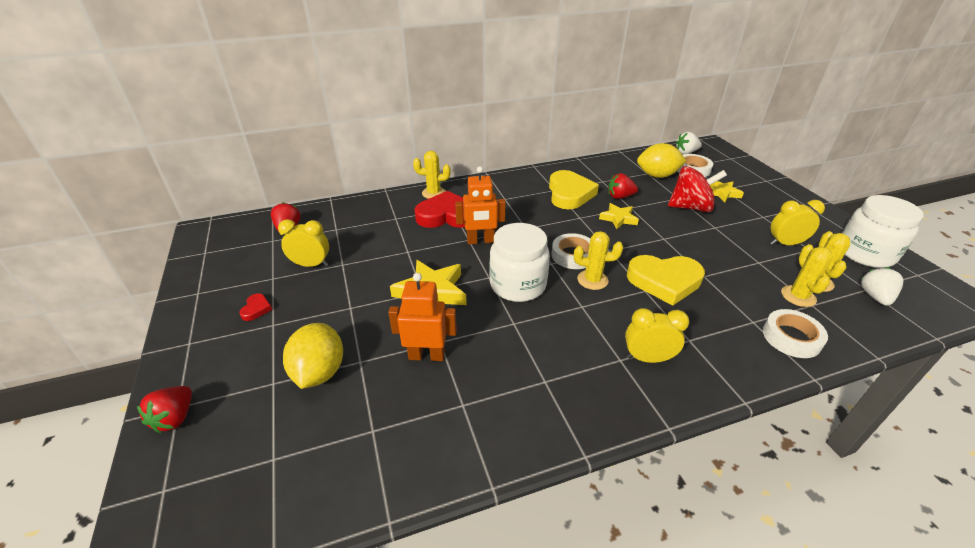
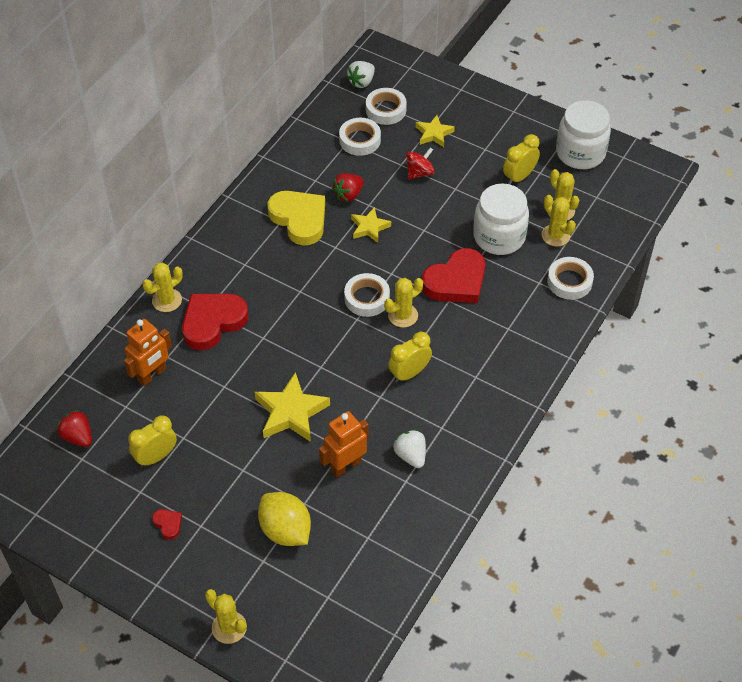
camera: 40 degrees left, 15 degrees up
red strawberry [137,386,192,433] -> yellow cactus [205,589,247,644]
orange robot [455,166,506,244] -> orange robot moved to [124,319,172,386]
white jar [489,223,550,302] -> white jar moved to [473,184,529,255]
yellow clock [625,308,689,363] -> yellow clock moved to [388,332,432,383]
yellow heart [627,255,705,306] -> red heart [422,248,485,303]
yellow lemon [637,143,686,178] -> white tape [339,118,381,156]
red spinning top [668,166,727,212] -> red spinning top [406,147,435,180], size x0.59
white strawberry [861,267,904,306] -> white strawberry moved to [393,430,426,468]

